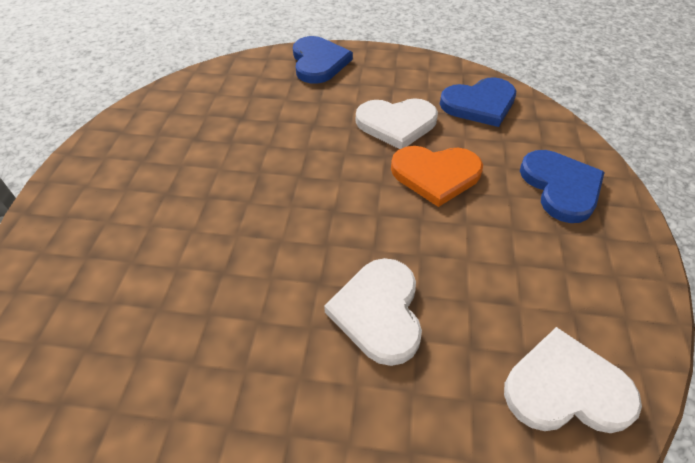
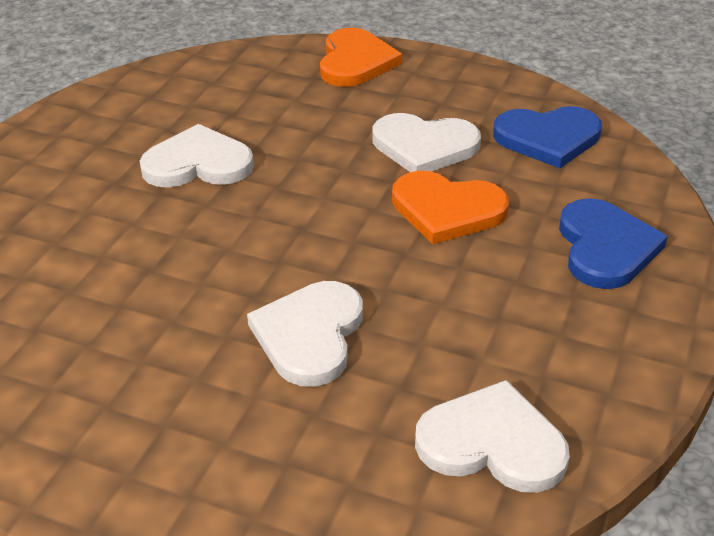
camera: 15 degrees right, 10 degrees down
blue heart [293,36,353,84] -> orange heart [320,28,402,87]
none -> white heart [140,124,254,188]

